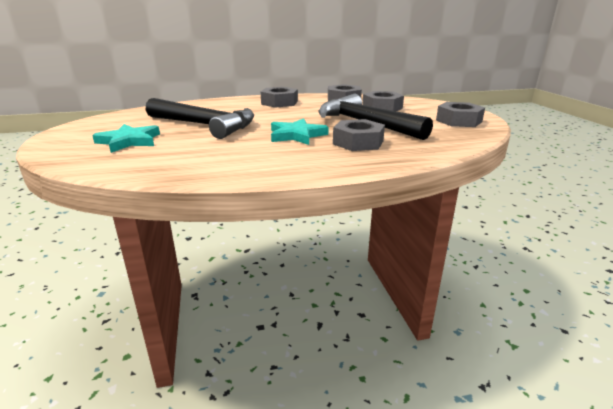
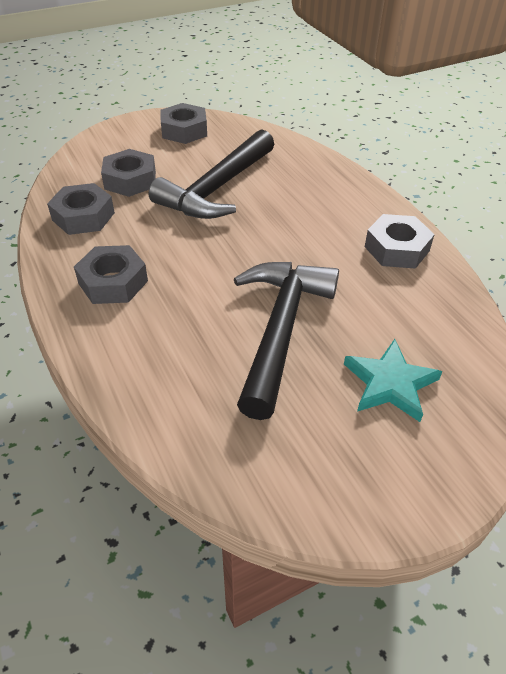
camera: 105 degrees left, 20 degrees up
turquoise star [271,118,328,145] -> none
grey nut [333,119,385,151] -> grey nut moved to [365,214,435,269]

